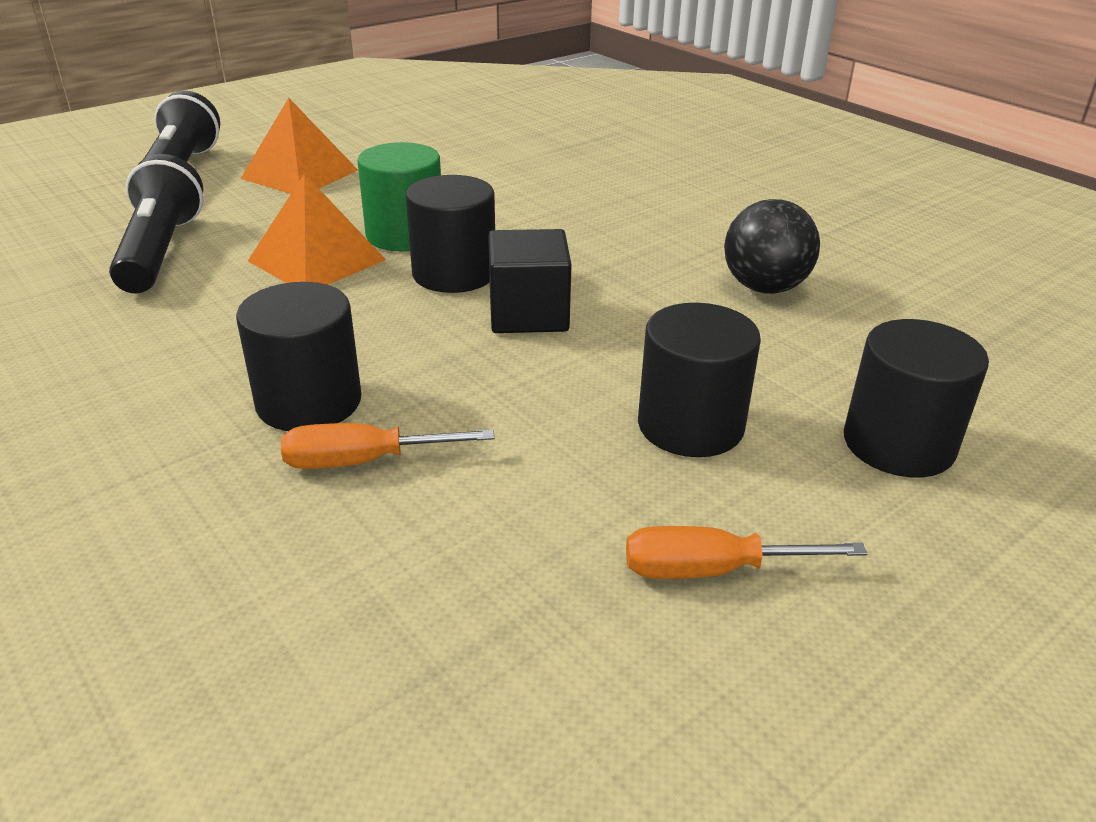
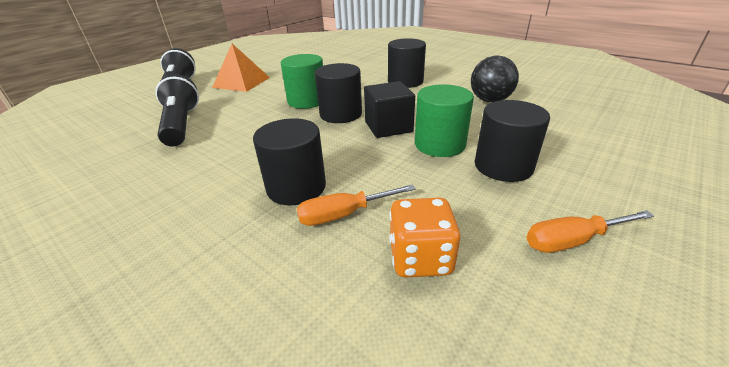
camera: 10 degrees left, 0 degrees up
orange pyramid [248,173,386,285] -> none
black cylinder [844,319,989,477] -> black cylinder moved to [388,38,426,88]
none -> orange dice [389,197,460,277]
none -> green cylinder [415,84,474,157]

